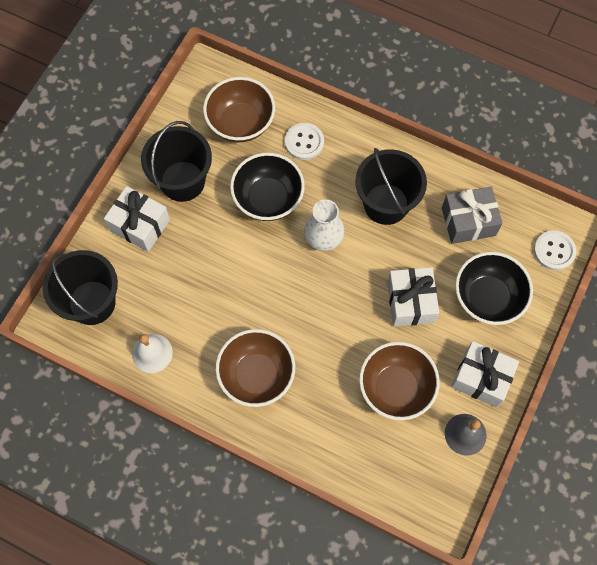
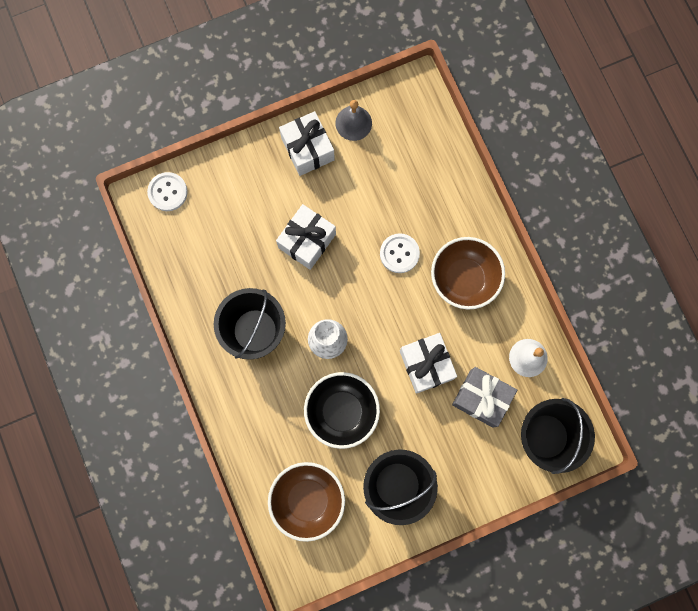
camera: 140 degrees left, 10 degrees up
white gift [104,186,170,252] -> white gift moved to [400,333,457,394]
white button [285,123,324,160] -> white button moved to [380,233,420,273]
brown bowl [359,342,440,420] -> none
grey gift [442,187,503,244] -> grey gift moved to [452,367,517,428]
black bowl [455,252,533,325] -> none

